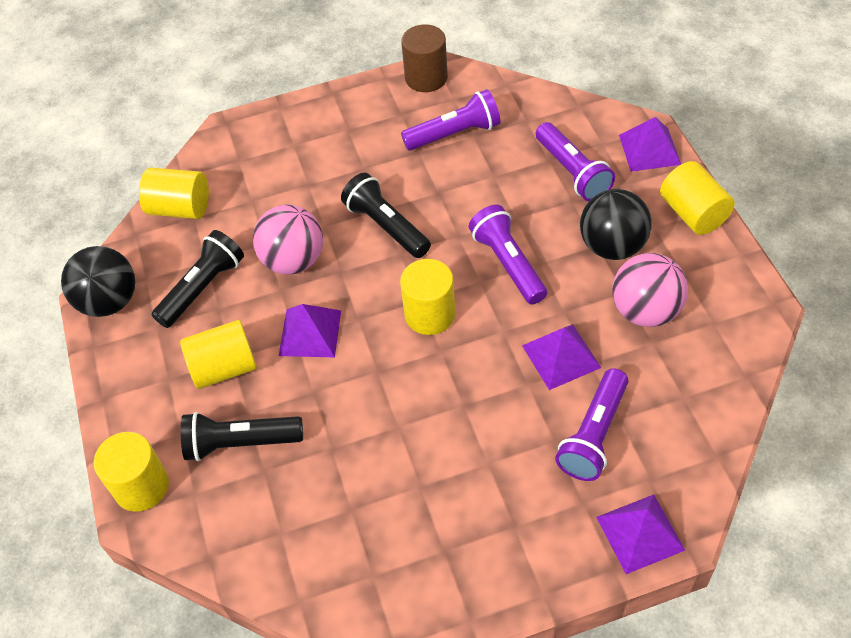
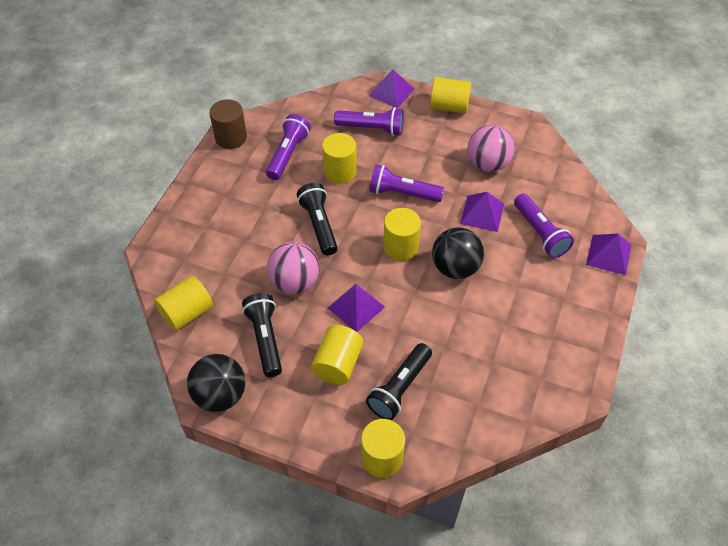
camera: 55 degrees left, 0 degrees up
black flashlight [341,172,431,258] -> black flashlight turned 75 degrees clockwise [297,183,338,256]
black ball [580,189,652,260] -> black ball moved to [432,227,484,279]
none -> yellow cylinder [322,133,357,184]

